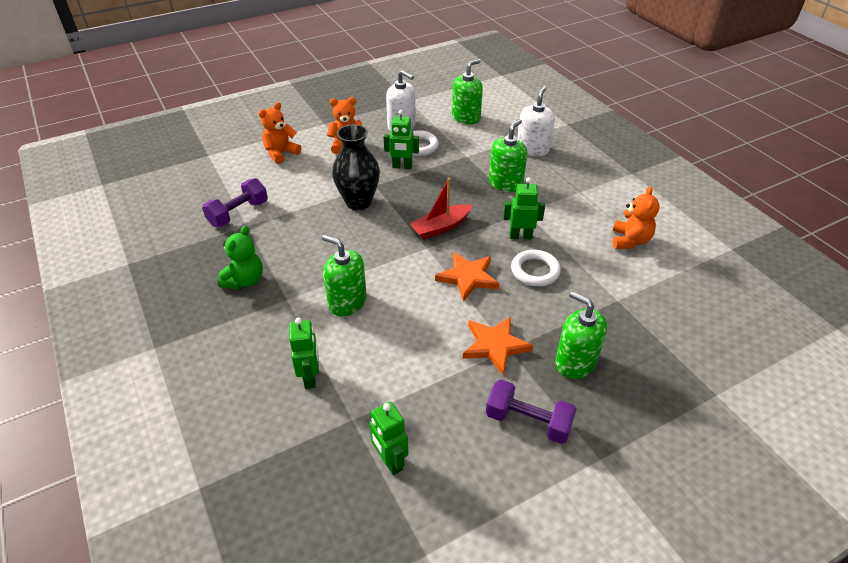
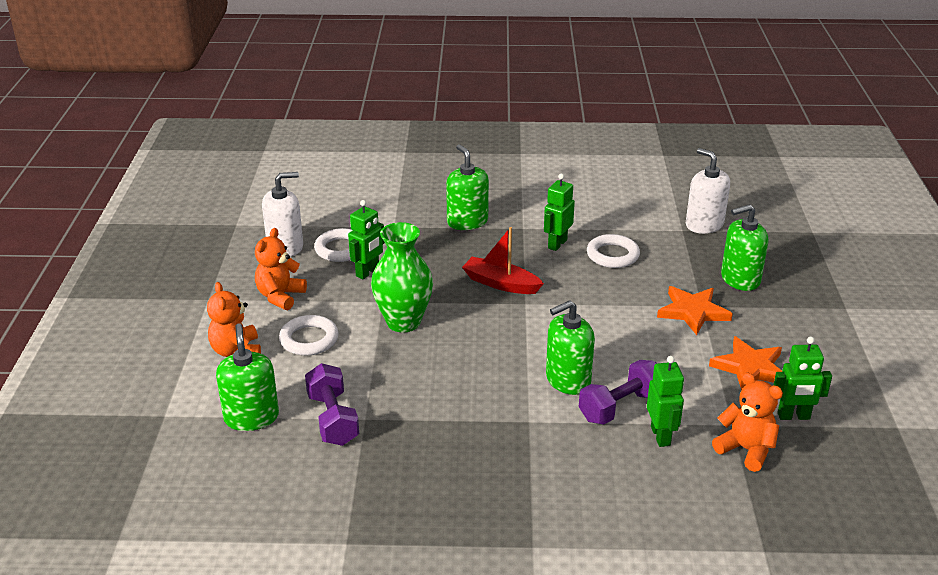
camera: 60 degrees left, 10 degrees down
green teddy bear [218,226,263,289] -> none
green robot [289,318,319,389] -> green robot turned 60 degrees clockwise [647,356,684,447]
black vase [332,124,380,210] -> green vase [371,222,433,333]
red boat [409,178,473,240] -> red boat turned 120 degrees clockwise [462,227,544,294]
orange star [435,252,499,302] -> orange star moved to [709,336,782,390]
green soap dispenser [452,59,483,125] -> green soap dispenser moved to [216,323,279,431]
purple dumbbell [486,379,577,444] -> purple dumbbell moved to [579,360,657,425]
white soap dispenser [517,86,555,156] -> white soap dispenser moved to [686,148,730,234]
orange teddy bear [613,186,660,249] -> orange teddy bear moved to [712,372,783,472]
none -> white ring [279,315,339,356]

